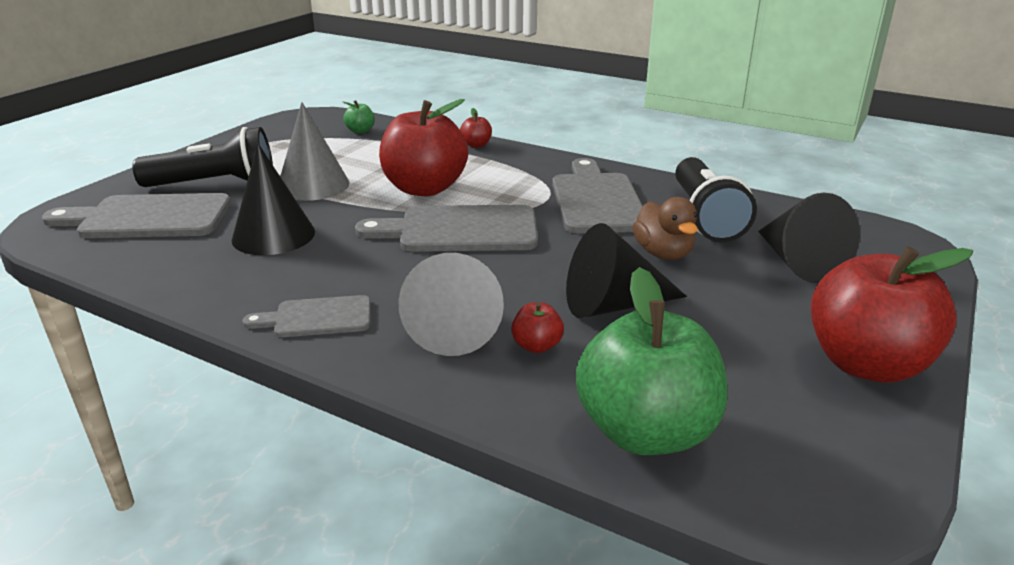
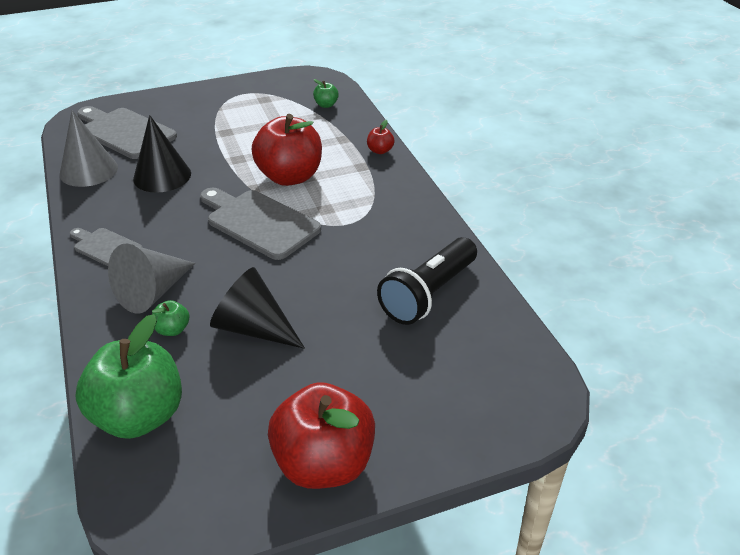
camera: 40 degrees right, 10 degrees up
black flashlight [132,127,273,187] -> none
grey cone [280,102,349,201] -> grey cone moved to [60,110,118,187]
red apple [511,302,564,353] -> green apple [152,300,190,336]
grey cutting board [552,158,643,234] -> none
brown duck [632,197,698,260] -> none
black cone [758,193,860,283] -> none

